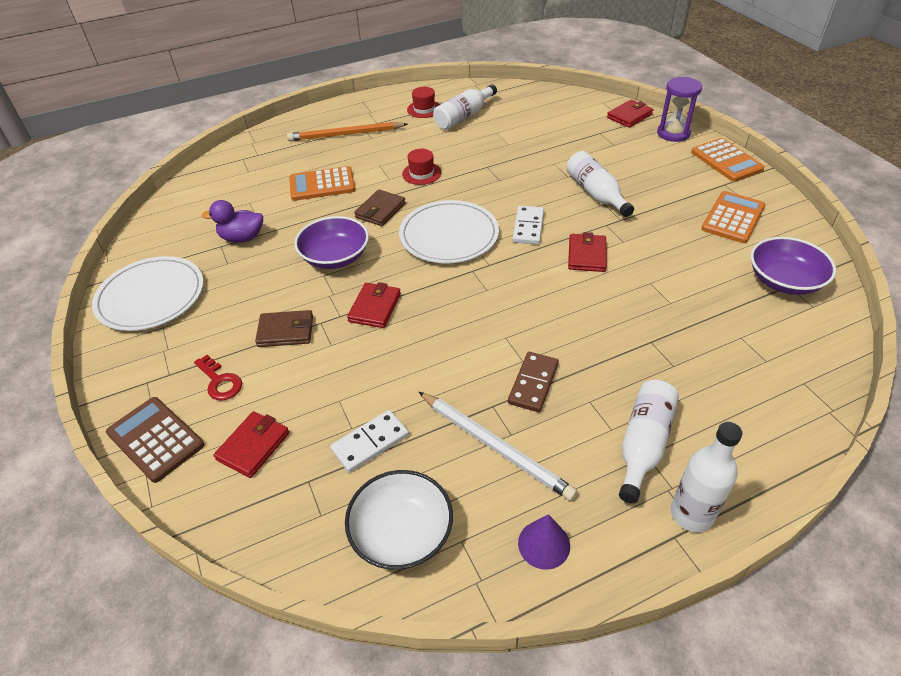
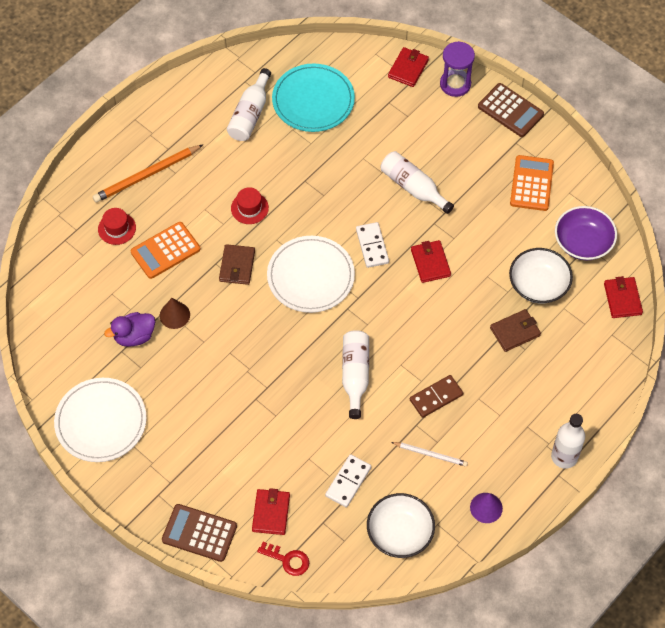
camera: 25 degrees left, 15 degrees up
red key [194,355,242,400] -> red key moved to [257,542,309,576]
brown wallet [255,310,313,347] -> brown wallet moved to [490,309,541,352]
purple bowl [294,216,369,269] -> none
red wallet [347,282,401,328] -> red wallet moved to [604,276,643,318]
red hat [407,87,440,118] -> red hat moved to [98,208,136,245]
white pencil [419,392,577,501] -> white pencil [391,442,468,467], size x0.58
brown domino [508,352,559,412] -> brown domino turned 60 degrees clockwise [410,375,463,418]
white bottle [619,380,679,503] -> white bottle moved to [342,330,369,419]
orange calculator [691,138,765,182] -> brown calculator [478,83,544,137]
none -> brown cone [160,298,190,329]
none -> turquoise plate [272,64,355,132]
none -> white bowl [509,248,573,304]

